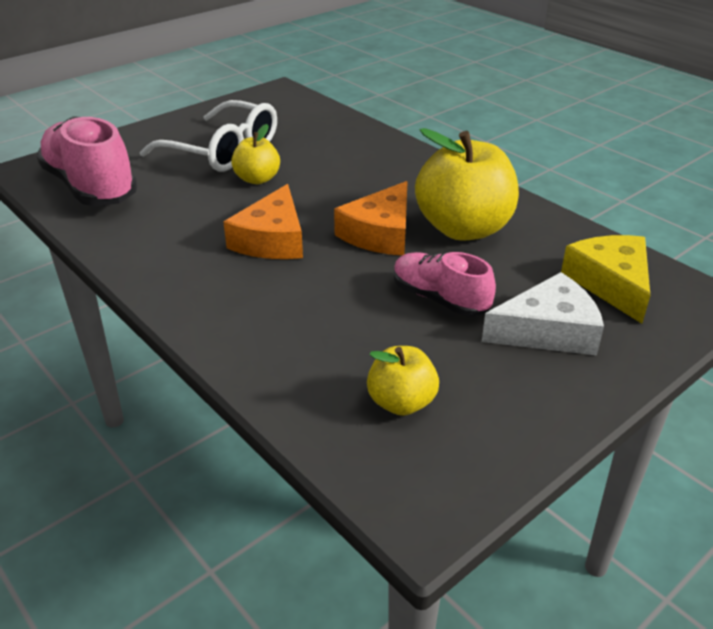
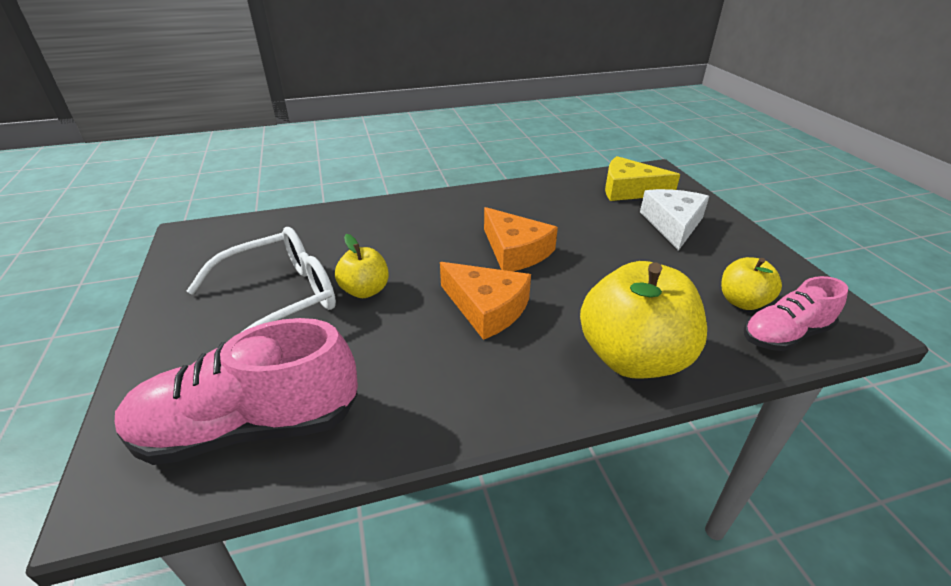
camera: 65 degrees left, 0 degrees up
pink shoe [394,252,496,317] -> pink shoe moved to [744,276,848,351]
yellow apple [415,128,519,241] -> yellow apple moved to [580,261,707,379]

